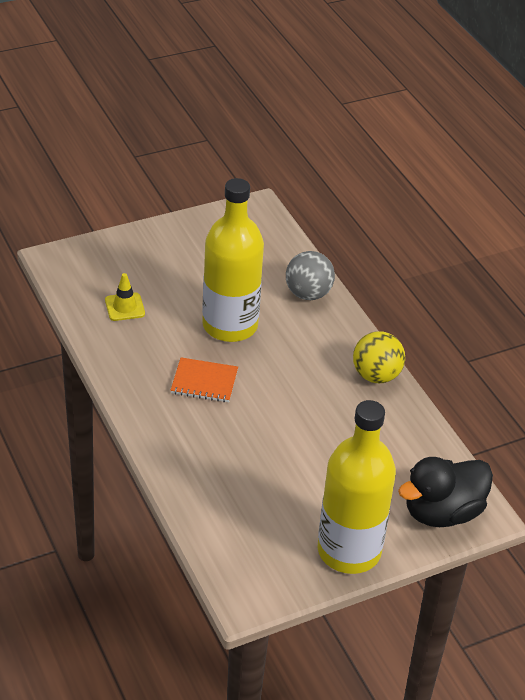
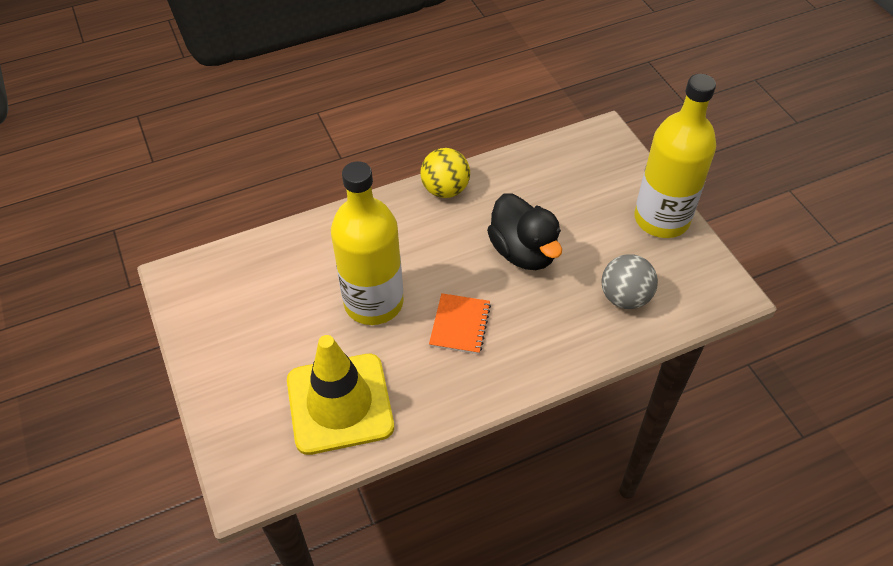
camera: 85 degrees left, 10 degrees up
yellow traffic cone [105,273,145,321] -> yellow traffic cone [287,335,394,455], size x2.31
grey ball [286,251,335,300] -> grey ball moved to [601,254,658,309]
black duck [398,457,493,527] -> black duck moved to [487,193,562,270]

